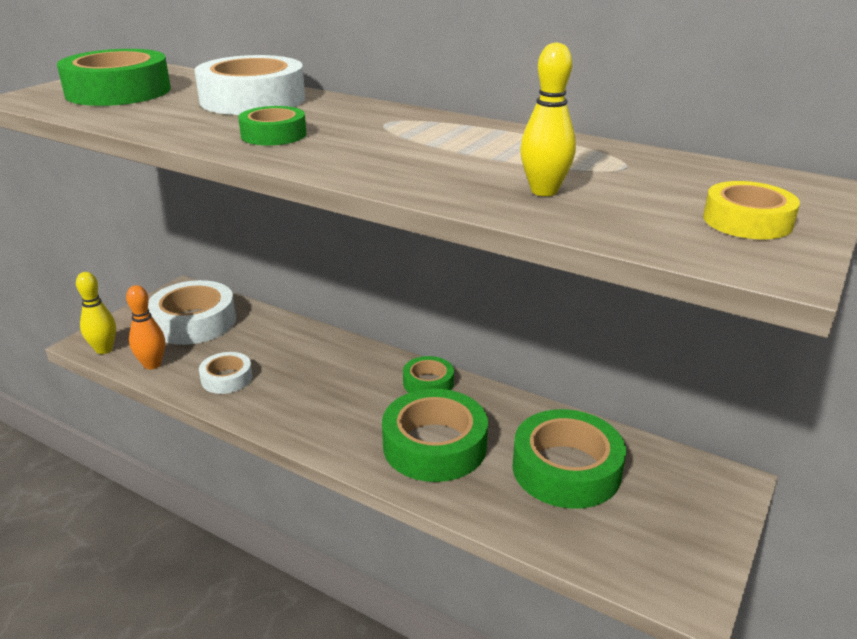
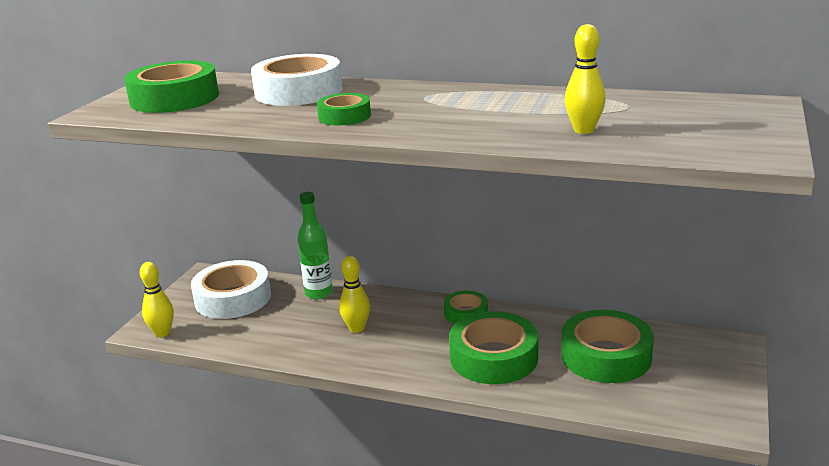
camera: 10 degrees left, 5 degrees down
orange bowling pin [126,285,165,370] -> none
white tape [199,352,253,394] -> none
yellow tape [703,181,800,239] -> none
none -> green bottle [298,192,333,299]
none -> yellow bowling pin [339,256,370,333]

